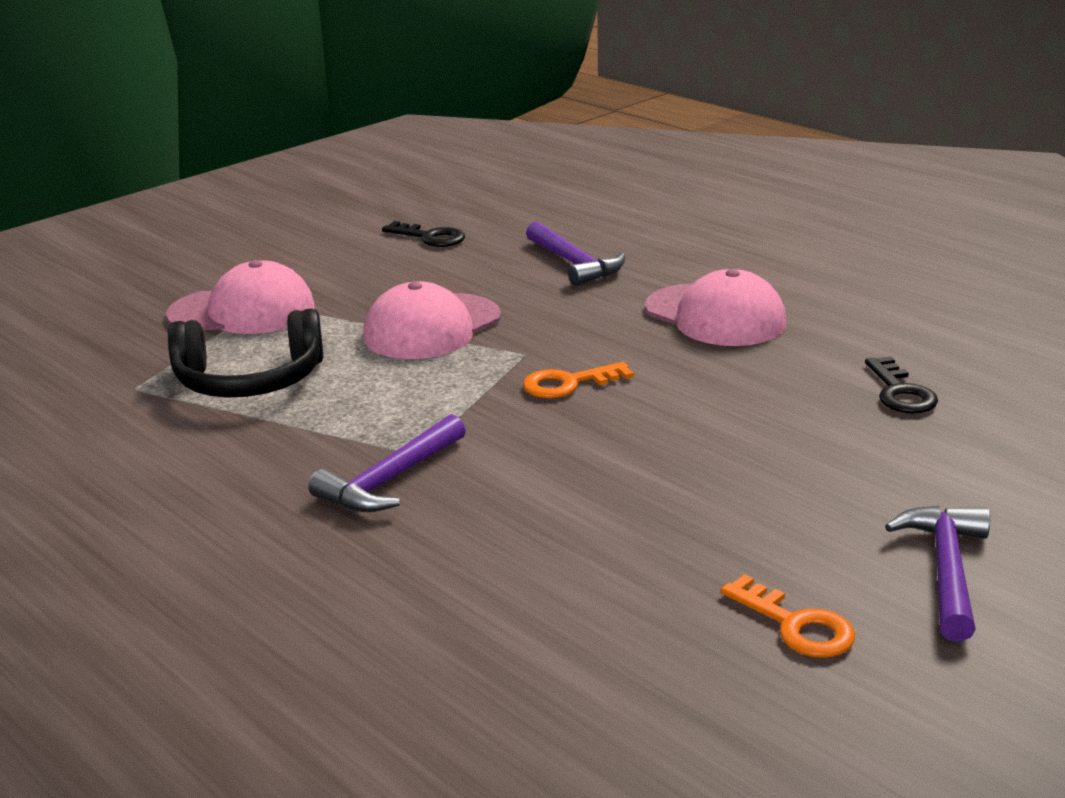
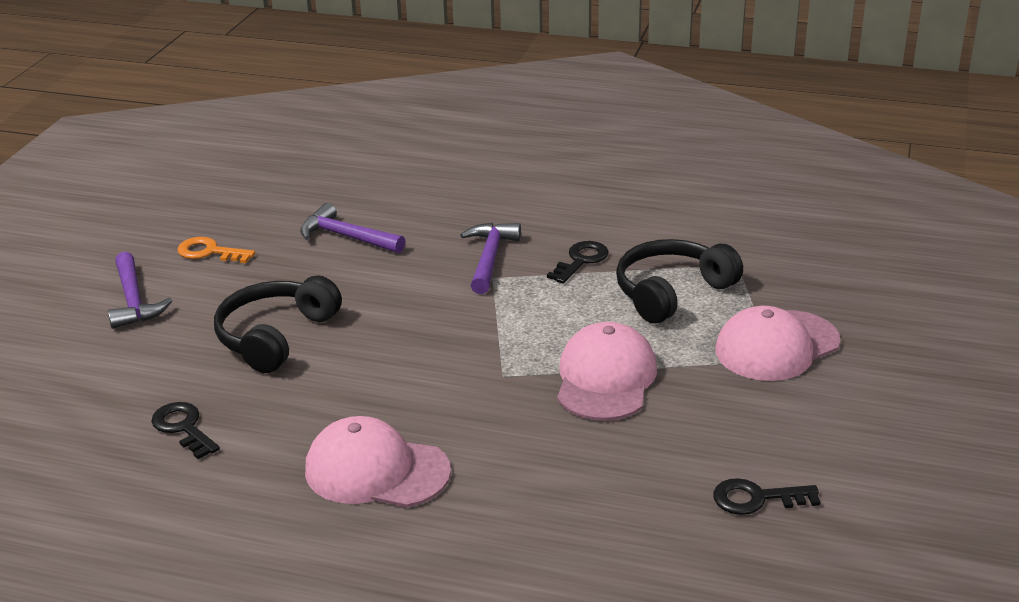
camera: 150 degrees right, 5 degrees up
orange key [523,362,634,398] -> none
purple hammer [526,221,625,286] -> purple hammer moved to [300,203,405,253]
none -> black headphones [214,275,342,373]
none -> black key [547,241,609,284]

